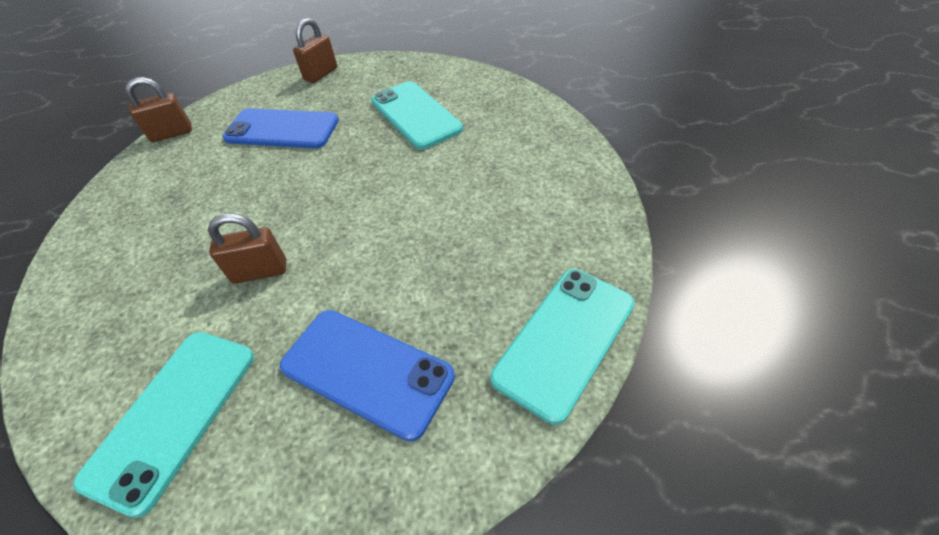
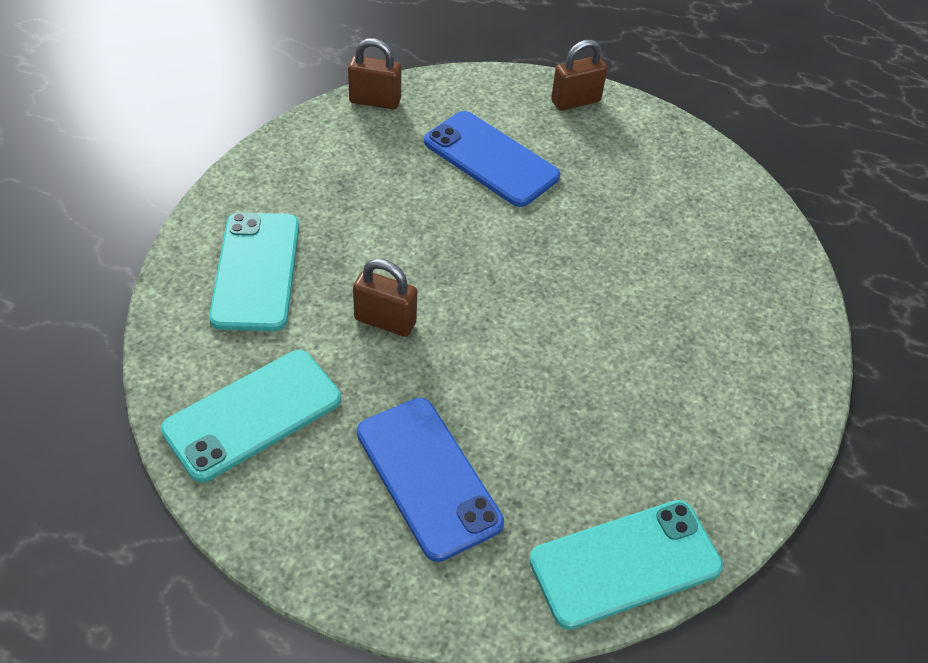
camera: 25 degrees right, 0 degrees up
turquoise phone [371,81,463,149] -> turquoise phone moved to [209,212,299,331]

